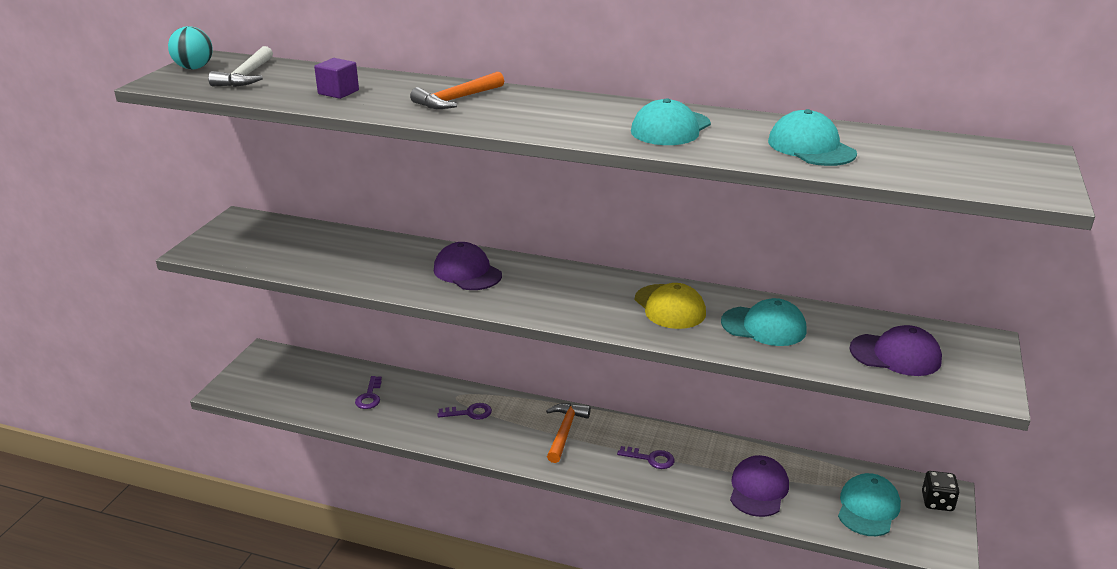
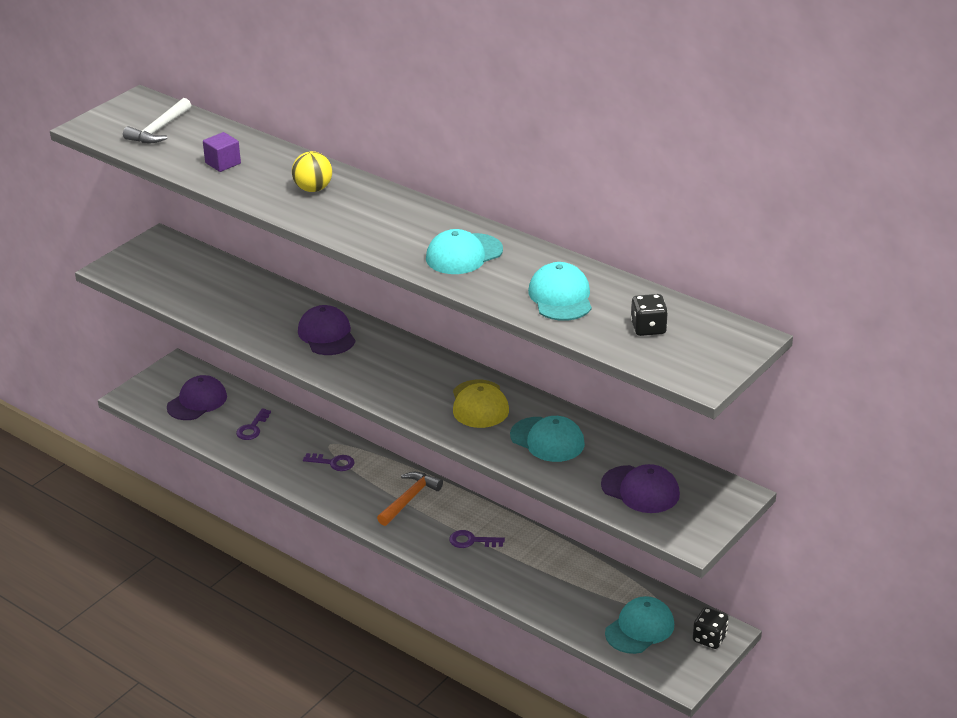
camera: 20 degrees right, 5 degrees up
turquoise ball [168,26,213,69] -> none
orange hammer [410,72,504,109] -> yellow ball [292,151,332,192]
purple key [617,446,675,469] -> purple key turned 150 degrees clockwise [449,530,505,548]
purple cap [730,455,789,517] -> purple cap moved to [167,375,227,420]
none -> black dice [631,294,668,336]

